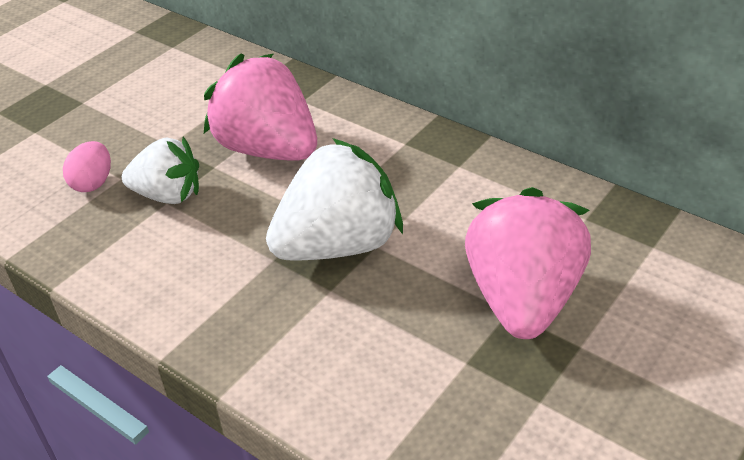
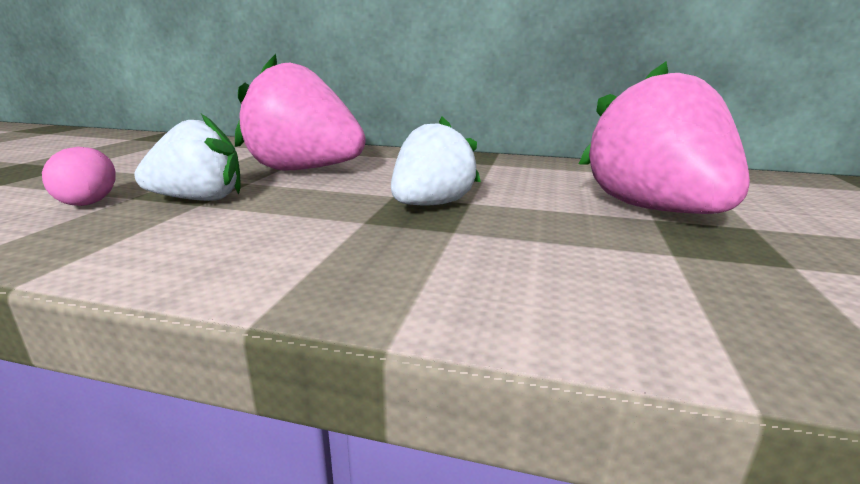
camera: 25 degrees left, 20 degrees down
white strawberry [266,138,403,261] -> white strawberry [391,117,481,205], size x0.63

